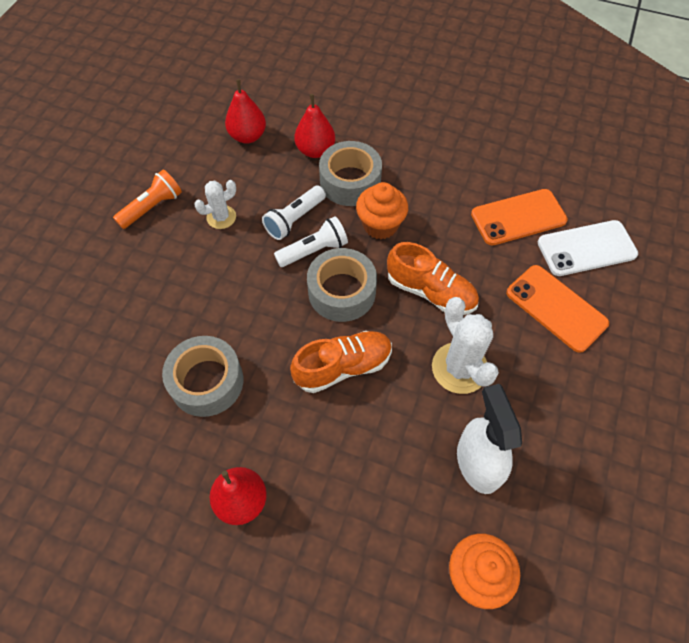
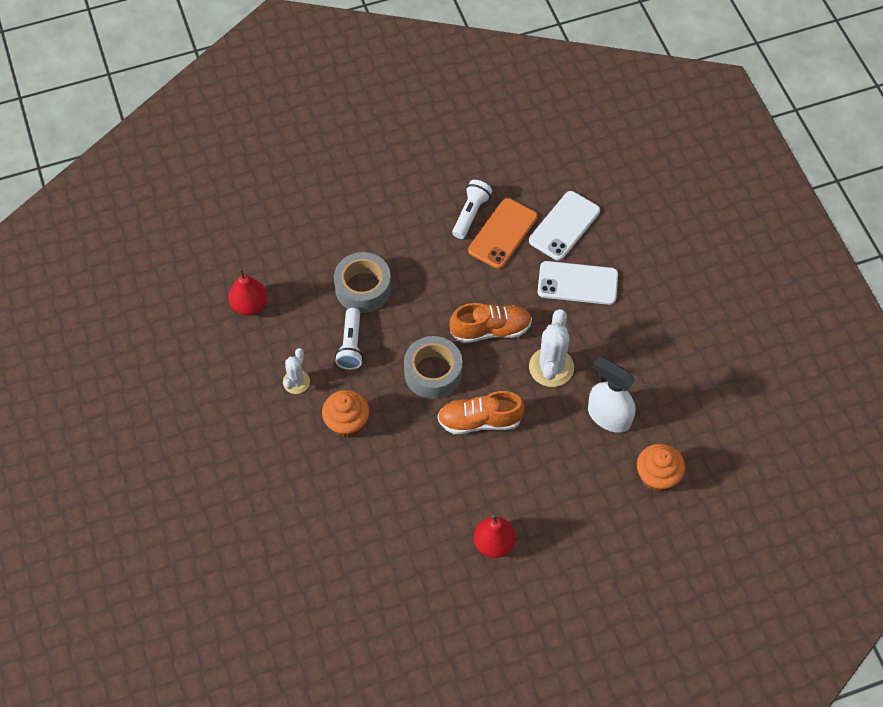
camera: 40 degrees left, 0 degrees up
orange flashlight [113,170,182,229] -> none
grey tape [162,336,243,417] -> none
white flashlight [274,216,348,267] -> white flashlight moved to [452,180,492,239]
orange shoe [290,331,392,393] -> orange shoe turned 120 degrees counterclockwise [437,391,525,434]
red pear [294,94,335,158] -> none
orange cupcake [356,182,408,239] -> orange cupcake moved to [322,390,369,438]
white cactus [432,297,499,394] -> white cactus turned 75 degrees clockwise [529,309,574,387]
orange phone [506,265,609,353] -> white phone [537,261,618,305]

